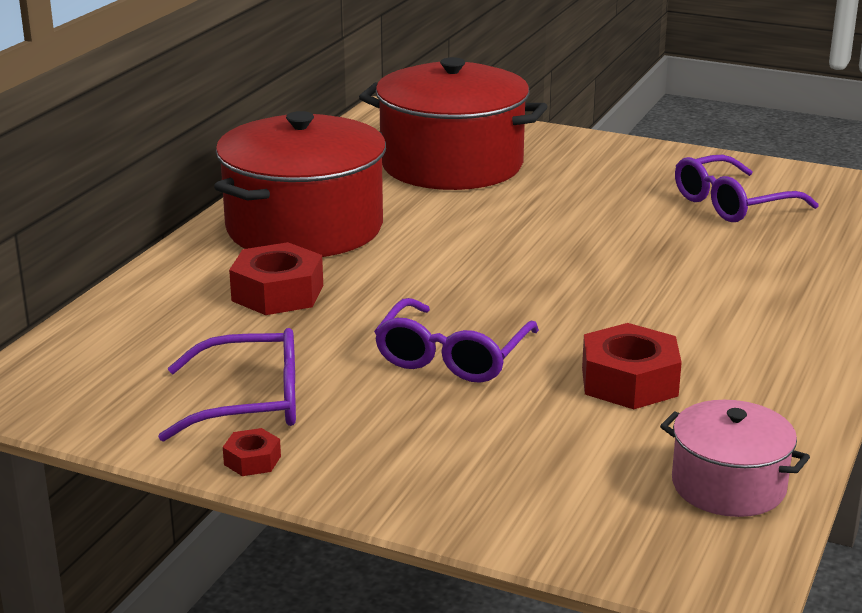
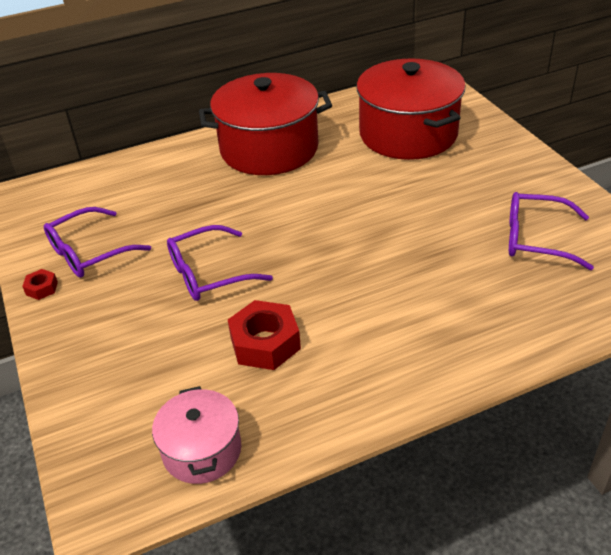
camera: 45 degrees right, 15 degrees up
purple glasses [158,328,296,442] -> purple glasses turned 105 degrees clockwise [44,207,151,278]
red nut [229,242,323,315] -> none

